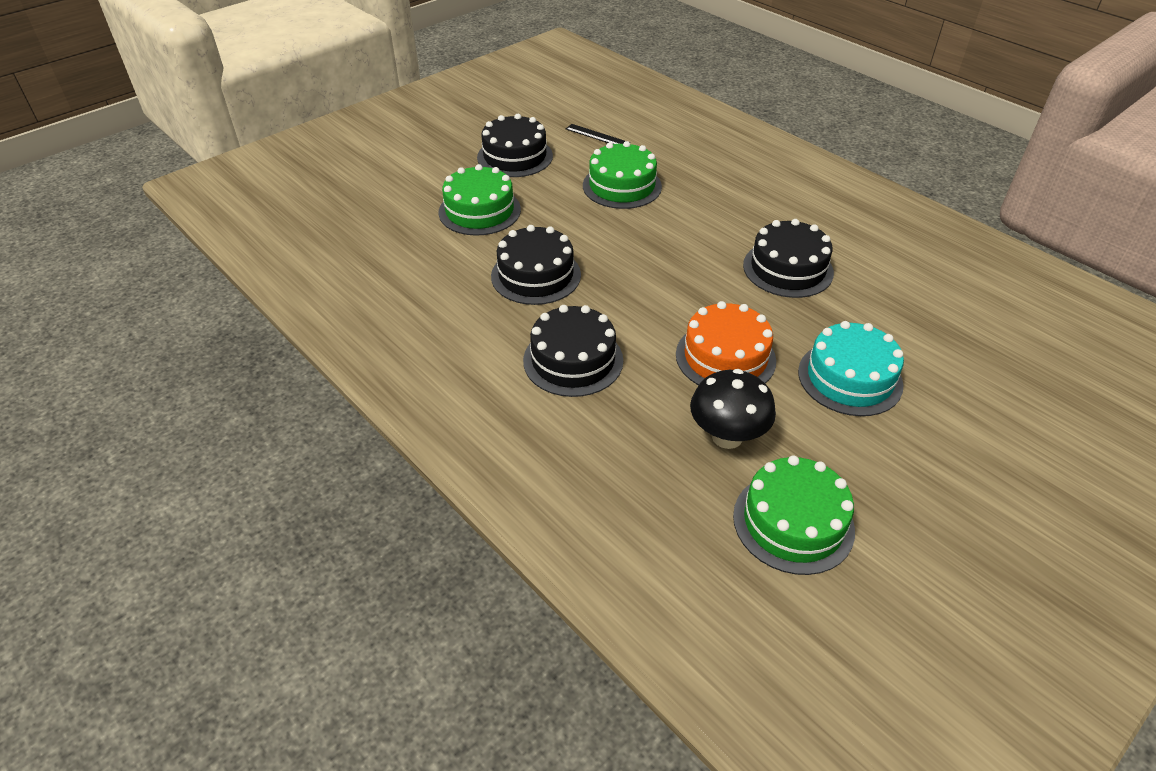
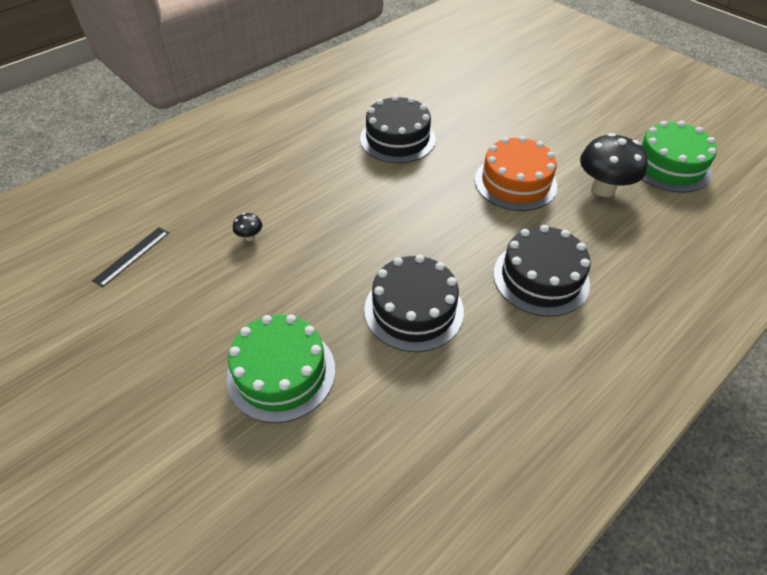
camera: 90 degrees left, 5 degrees up
black cake [477,114,553,177] -> none
green cake [583,141,662,209] -> black mushroom [233,213,262,241]
turquoise cake [798,321,904,416] -> none

